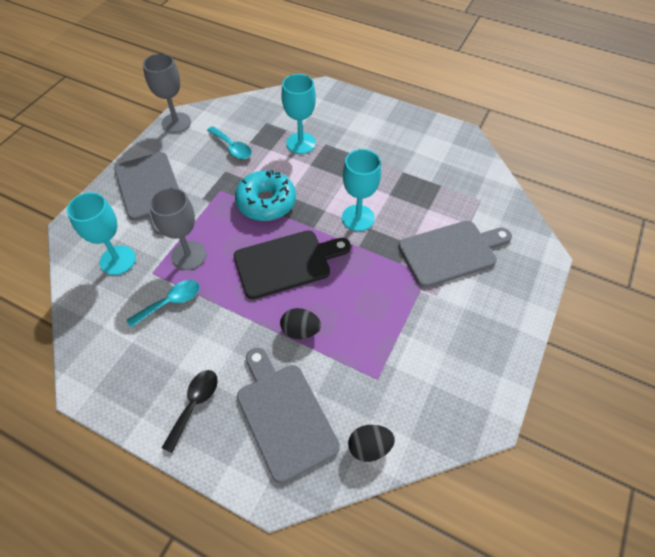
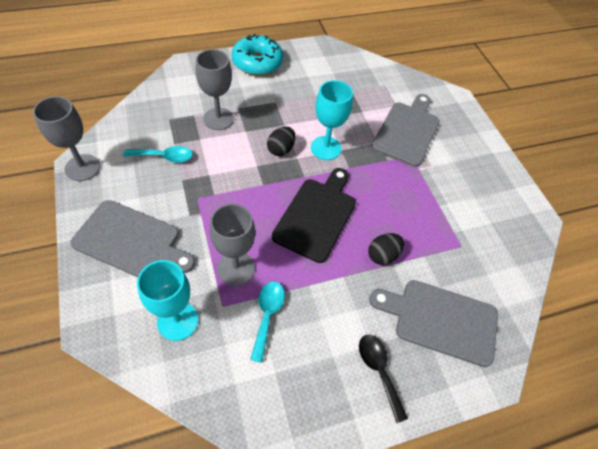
camera: 50 degrees left, 0 degrees up
turquoise donut [235,170,296,221] -> turquoise donut moved to [232,34,283,75]
turquoise goblet [281,74,316,154] -> grey goblet [196,49,234,130]
black egg [348,425,395,462] -> black egg moved to [267,126,295,156]

